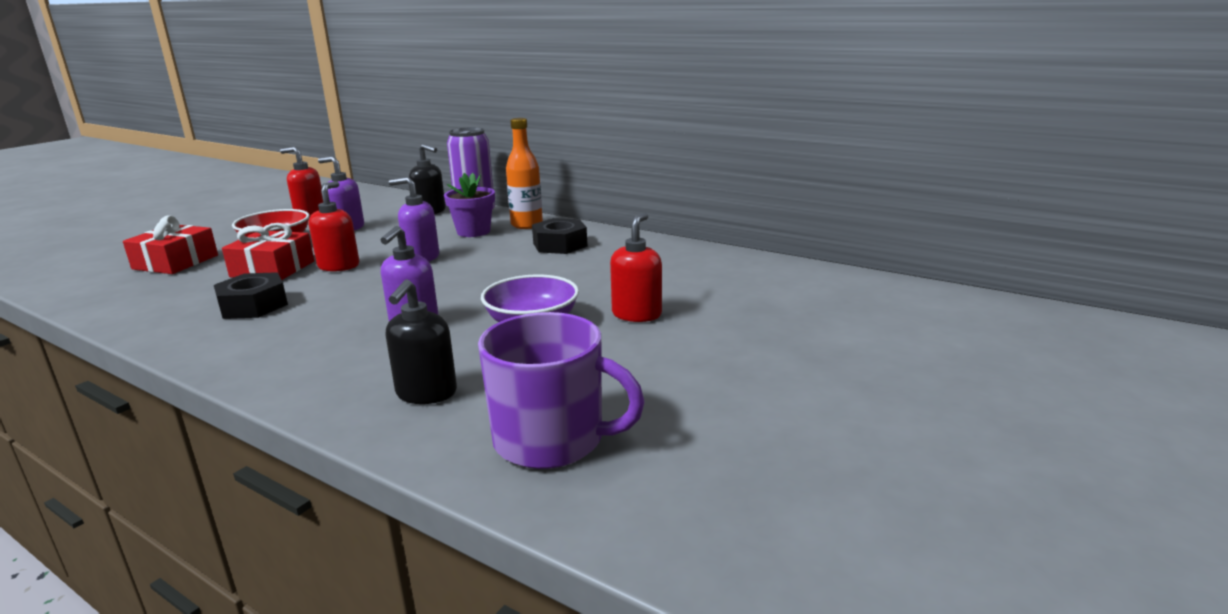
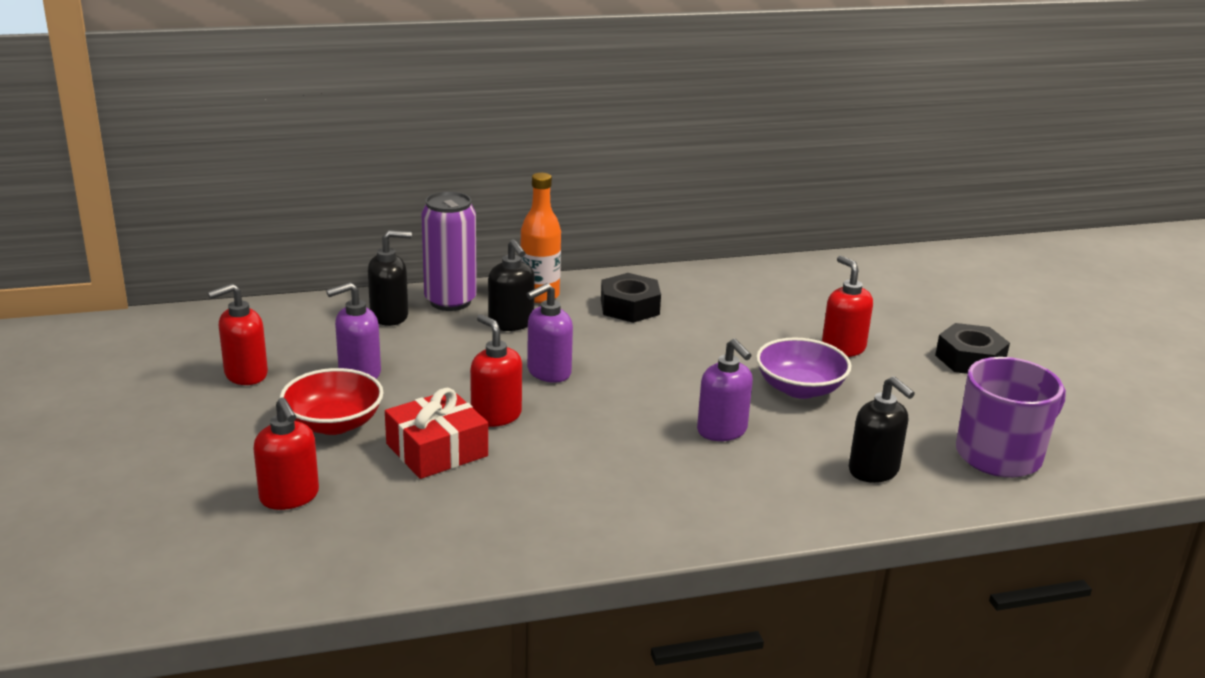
camera: 50 degrees left, 5 degrees up
red gift [123,216,218,274] -> red soap dispenser [253,398,319,510]
black nut [214,272,288,319] -> black nut moved to [935,323,1010,374]
purple flower pot [444,173,495,237] -> black soap dispenser [488,239,535,331]

